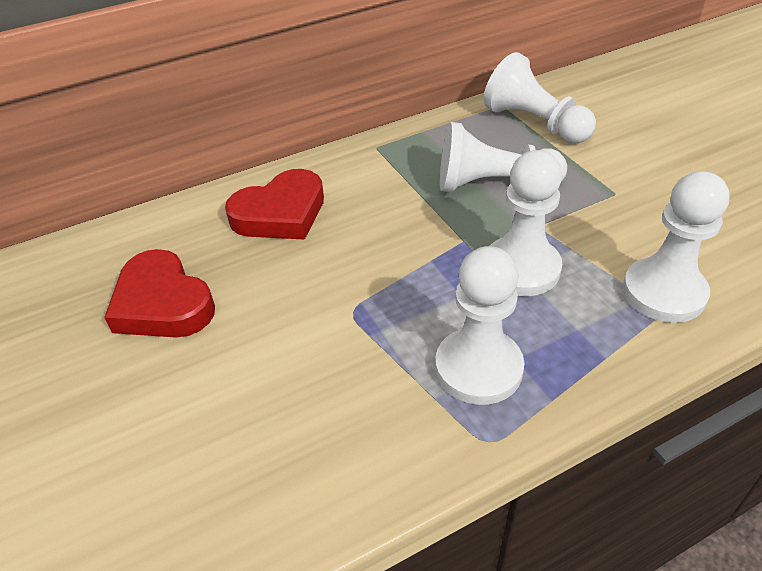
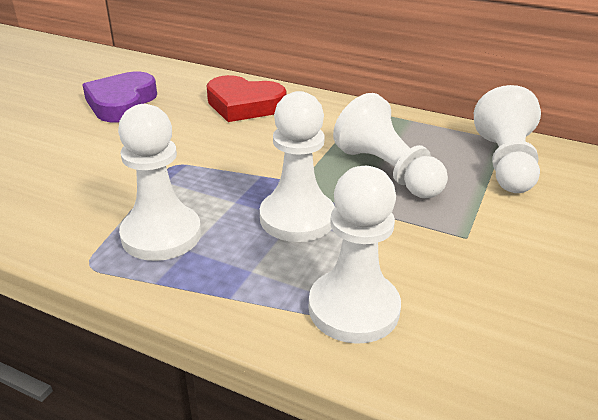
camera: 50 degrees right, 10 degrees down
red heart [104,249,215,338] -> purple heart [82,72,157,122]

